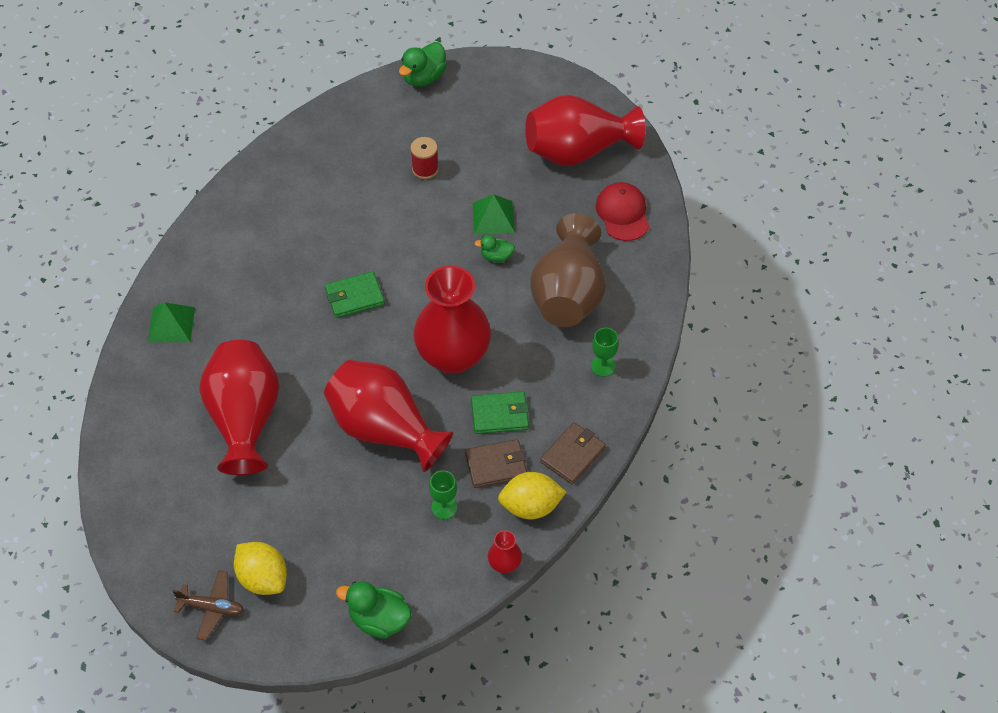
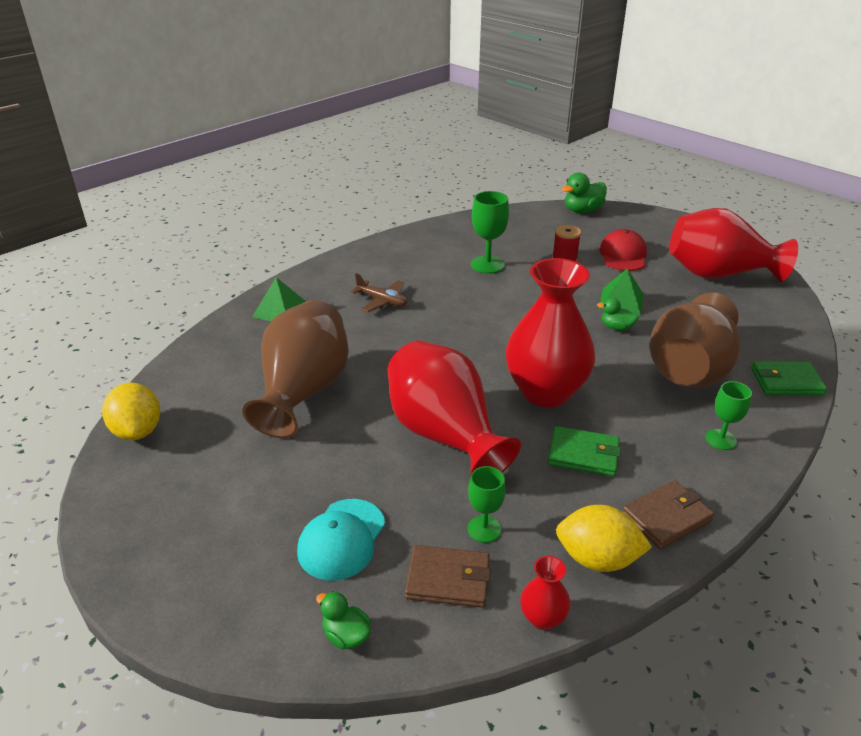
camera: 20 degrees right, 20 degrees down
brown plane [172,570,244,641] -> brown plane moved to [351,273,407,312]
red vase [199,340,280,475] -> brown vase [242,300,349,438]
yellow lemon [234,542,287,595] -> yellow lemon moved to [102,383,160,440]
green wallet [325,271,385,318] -> green wallet moved to [751,361,827,395]
green duck [336,581,412,638] -> green duck [316,591,371,650], size x0.60
brown wallet [465,439,527,488] -> brown wallet moved to [405,545,491,608]
red cap [596,182,649,241] -> red cap moved to [599,229,647,271]
none -> turquoise cap [297,499,385,580]
none -> green goblet [471,191,509,274]

